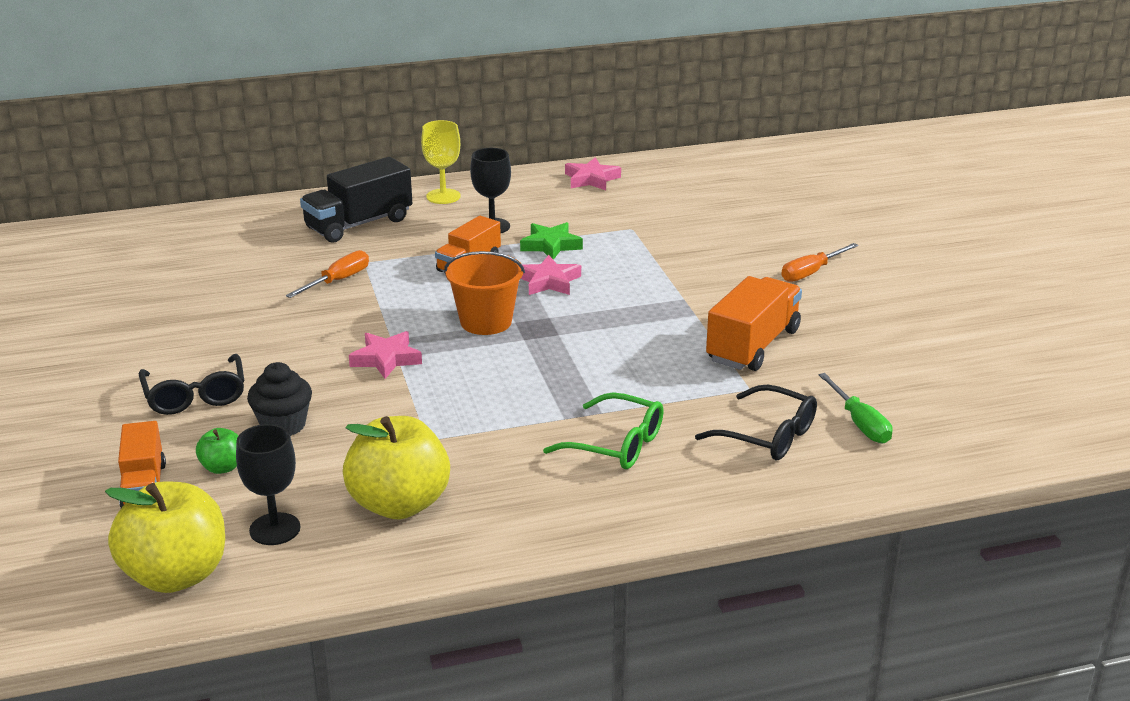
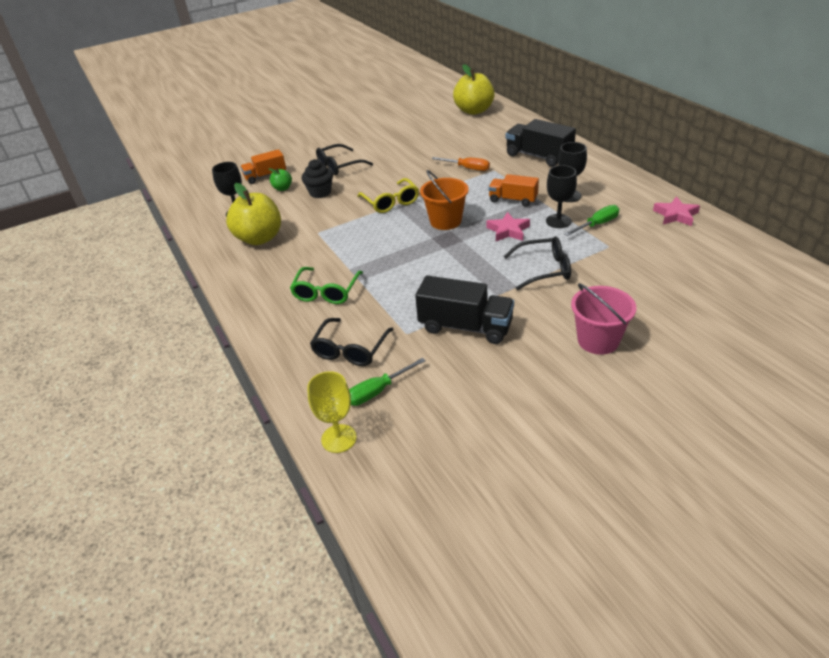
camera: 80 degrees right, 10 degrees up
yellow apple [105,481,225,593] -> yellow apple moved to [453,64,495,115]
pink star [349,331,422,379] -> yellow glasses [358,178,419,213]
yellow goblet [421,120,460,204] -> yellow goblet moved to [307,371,357,453]
green star [520,222,583,260] -> black goblet [546,165,577,228]
orange truck [706,276,802,371] -> black truck [415,276,514,344]
orange screwdriver [781,243,858,282] -> pink bucket [571,283,636,355]
none -> black glasses [504,236,571,290]
none -> green screwdriver [564,205,619,236]

